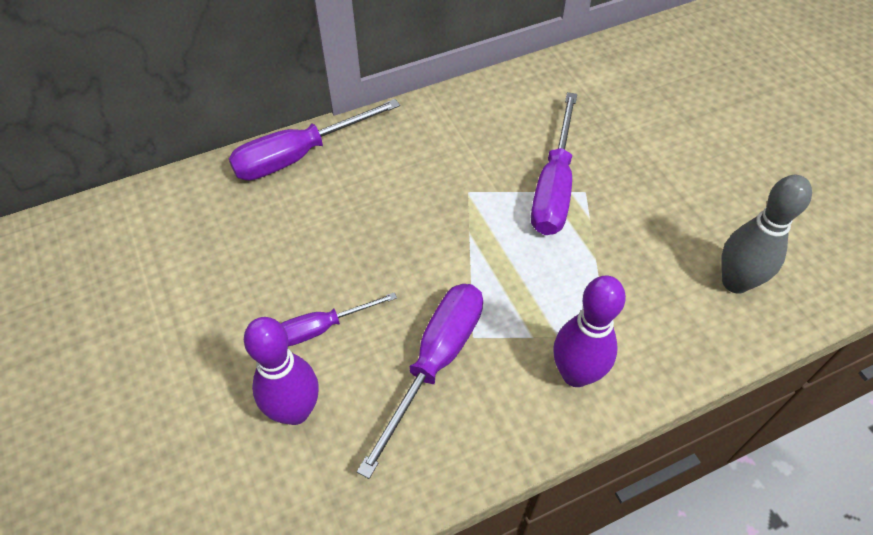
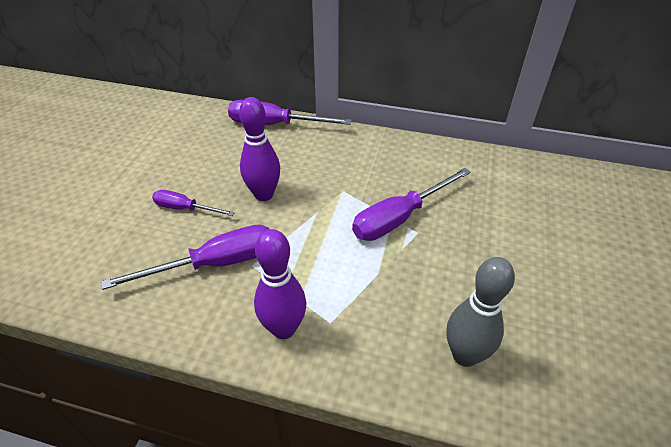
camera: 40 degrees right, 10 degrees down
purple bowling pin [244,317,319,425] -> purple bowling pin moved to [239,97,280,201]

